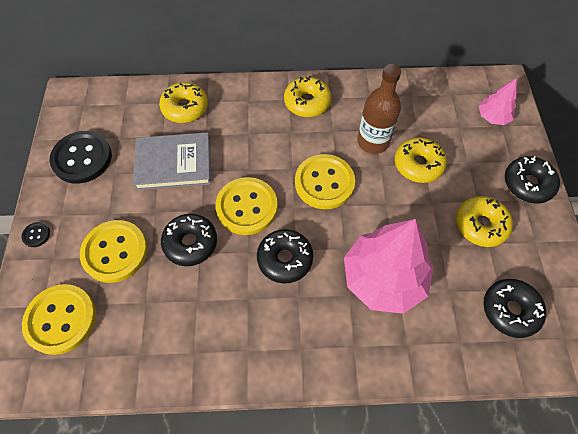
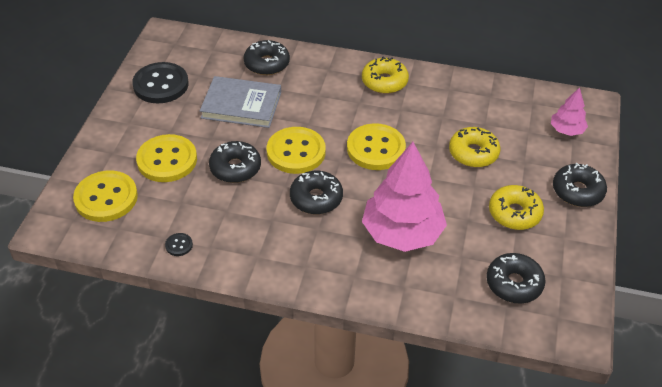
camera: 15 degrees right, 15 degrees down
black button [22,222,50,247] -> black button moved to [165,233,193,256]
yellow donut [159,82,208,123] -> black donut [244,40,290,75]
brown bottle [357,64,401,154] -> none

